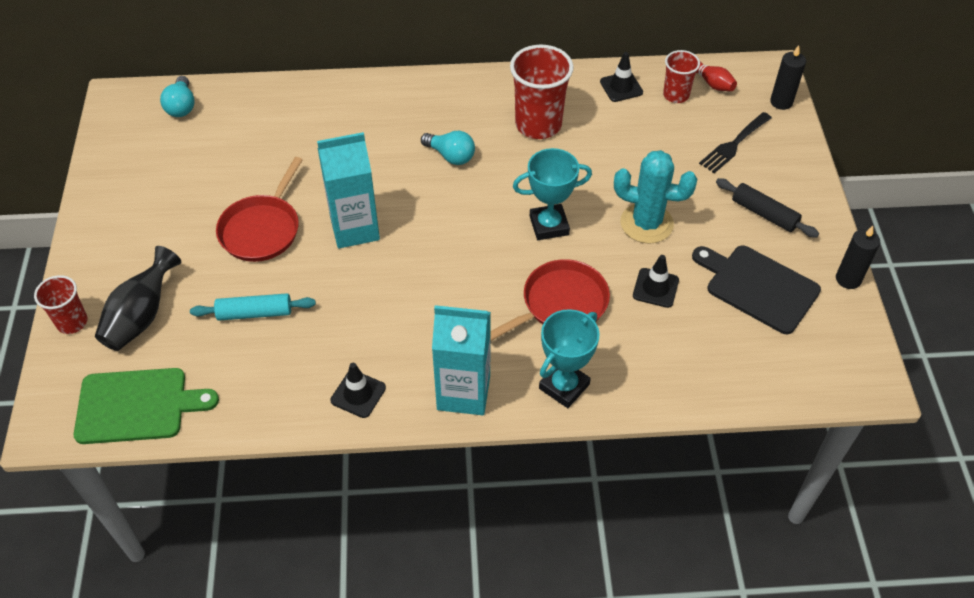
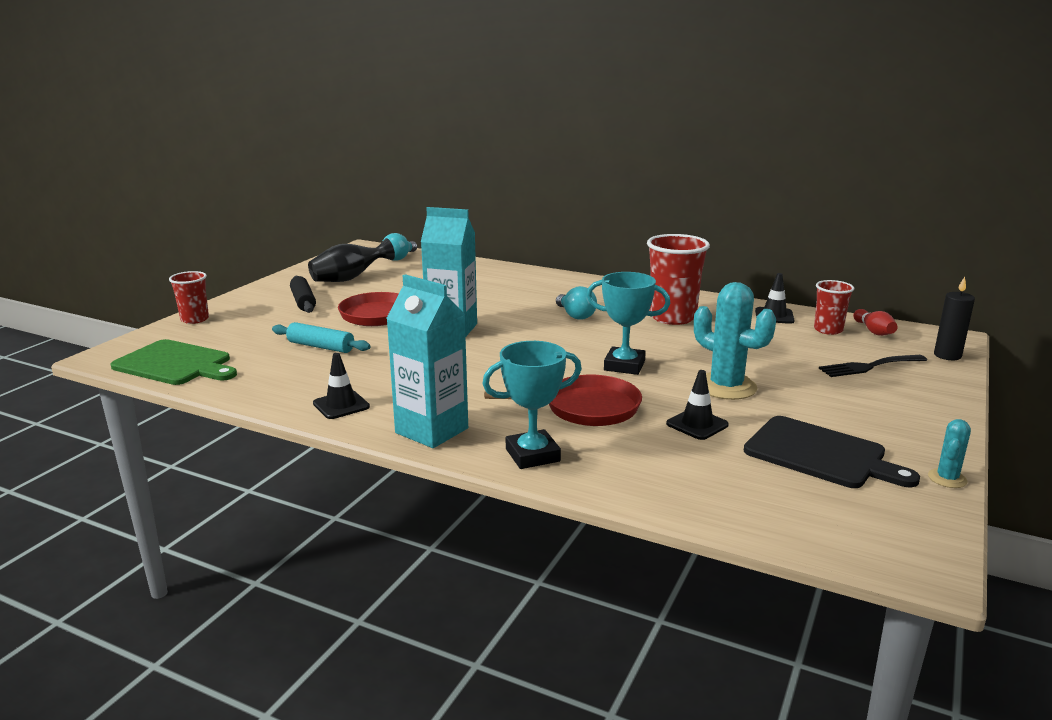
camera: 30 degrees right, 30 degrees down
black vase [95,246,181,351] -> black vase moved to [308,238,395,282]
black cutting board [692,245,821,334] -> black cutting board turned 150 degrees clockwise [744,416,920,488]
black rolling pin [716,178,819,238] -> black rolling pin moved to [290,276,316,313]
black candle [836,226,880,289] -> turquoise cactus [928,419,971,488]

